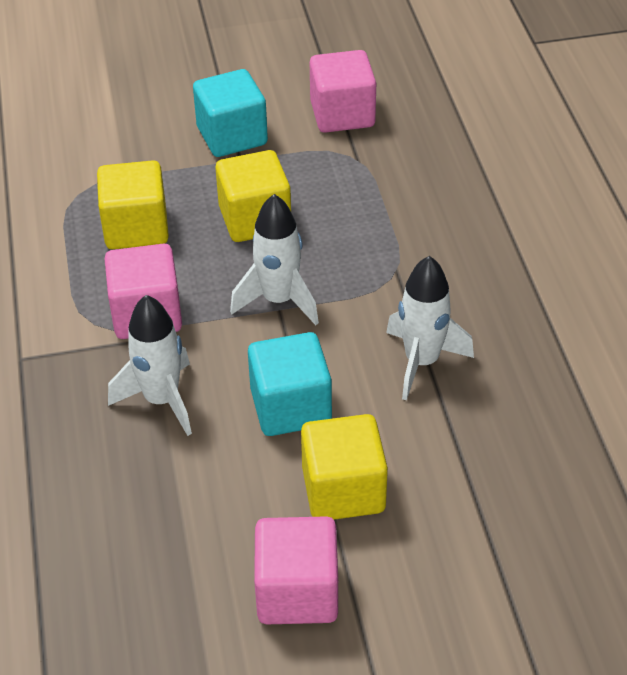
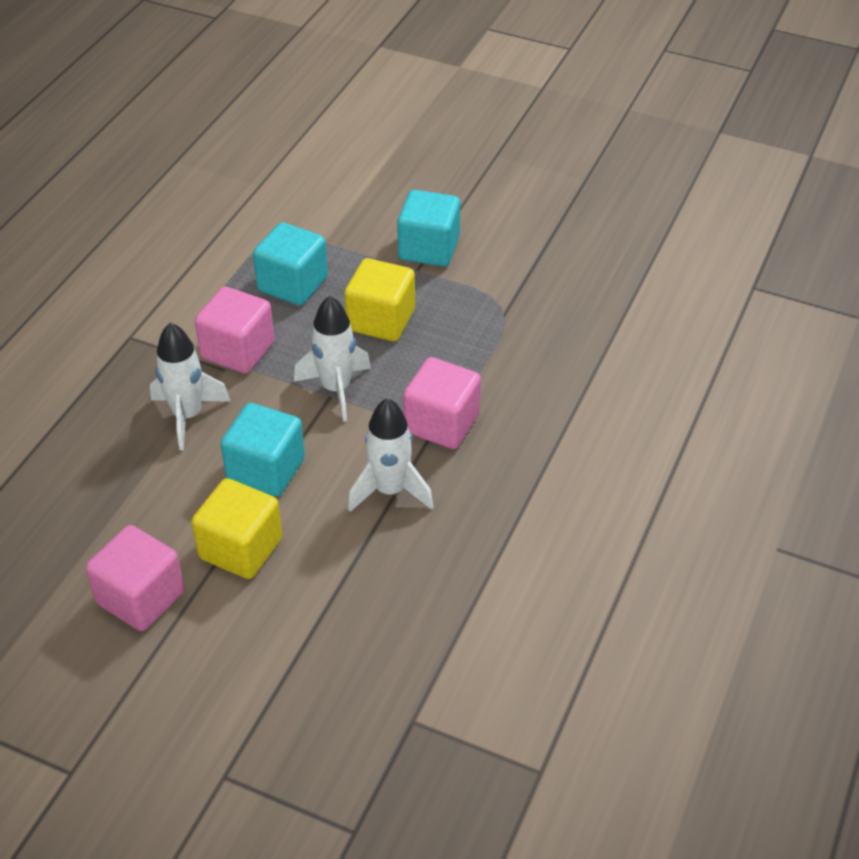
camera: 35 degrees right, 0 degrees up
yellow cube [97,160,169,249] -> turquoise cube [253,222,328,306]
pink cube [310,50,376,133] -> pink cube moved to [403,357,481,449]

